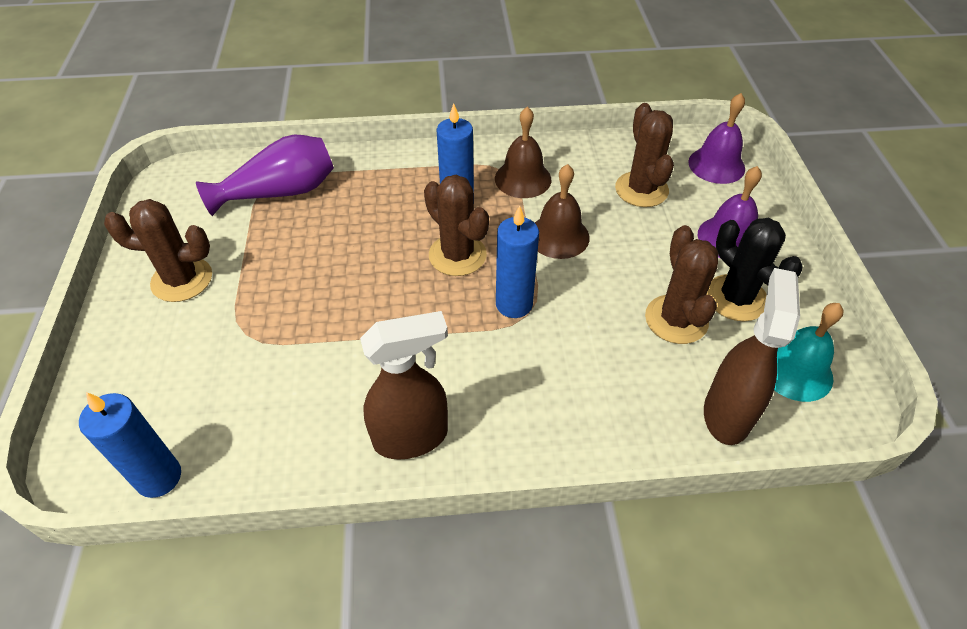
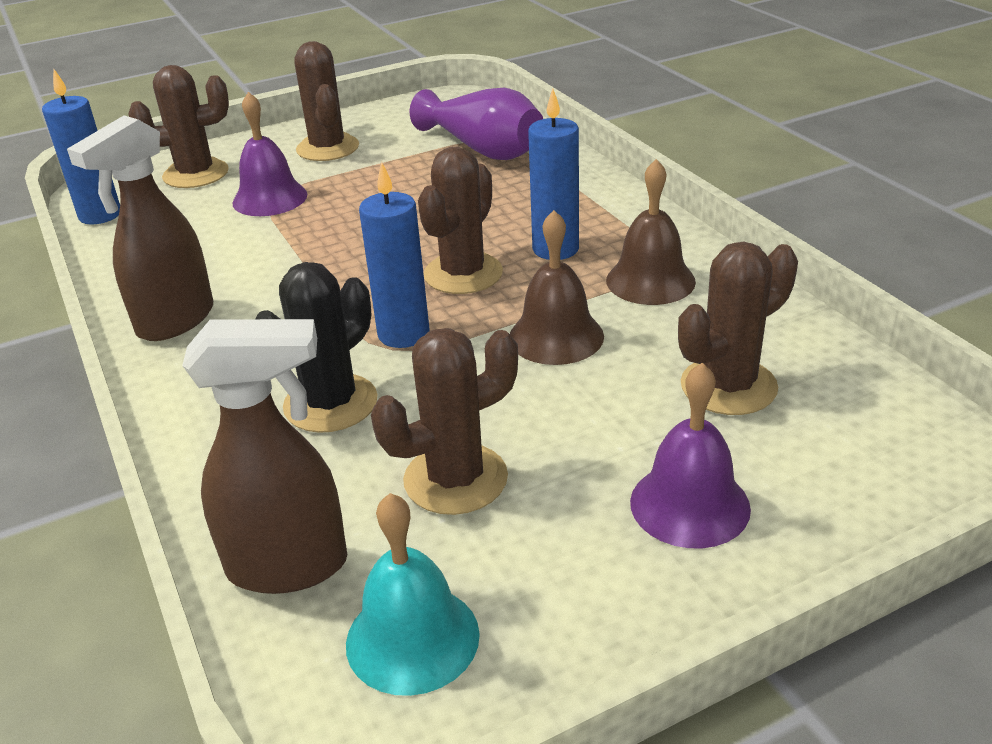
camera: 70 degrees right, 15 degrees down
brown spray bottle [360,311,448,460] -> brown spray bottle turned 75 degrees clockwise [67,116,213,341]
purple bell [688,93,745,184] -> purple bell moved to [232,92,307,216]
black cactus [706,218,803,321] -> black cactus moved to [255,262,378,433]
none -> brown cactus [128,65,229,188]

